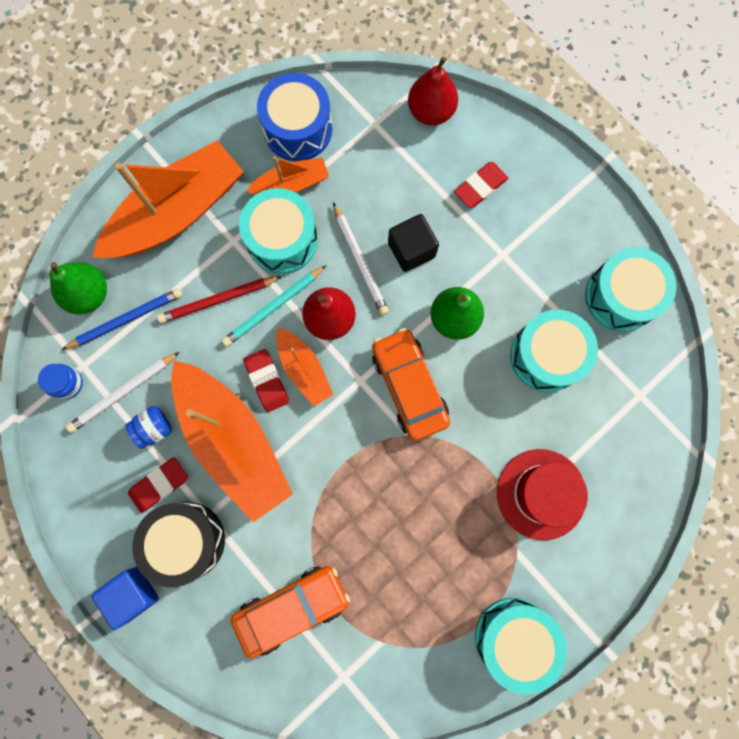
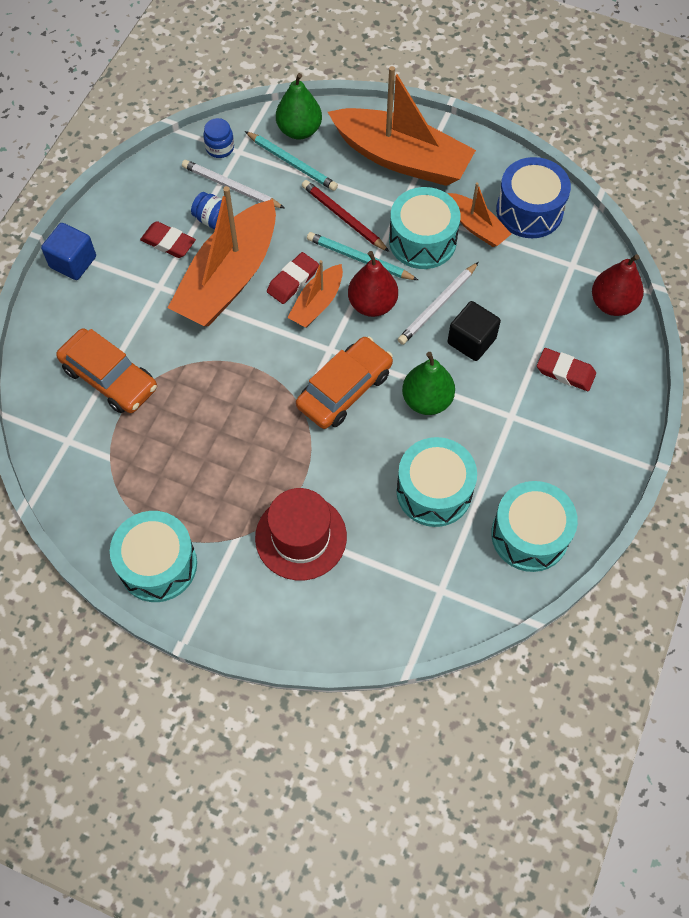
camera: 65 degrees right, 15 degrees down
blue pencil [61,288,182,350] -> turquoise pencil [245,131,338,191]
black drum [132,502,225,587] -> none

